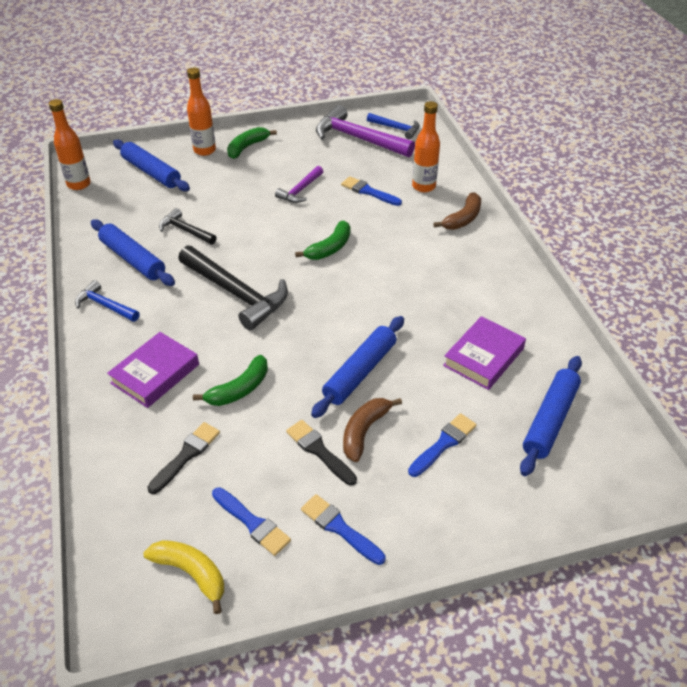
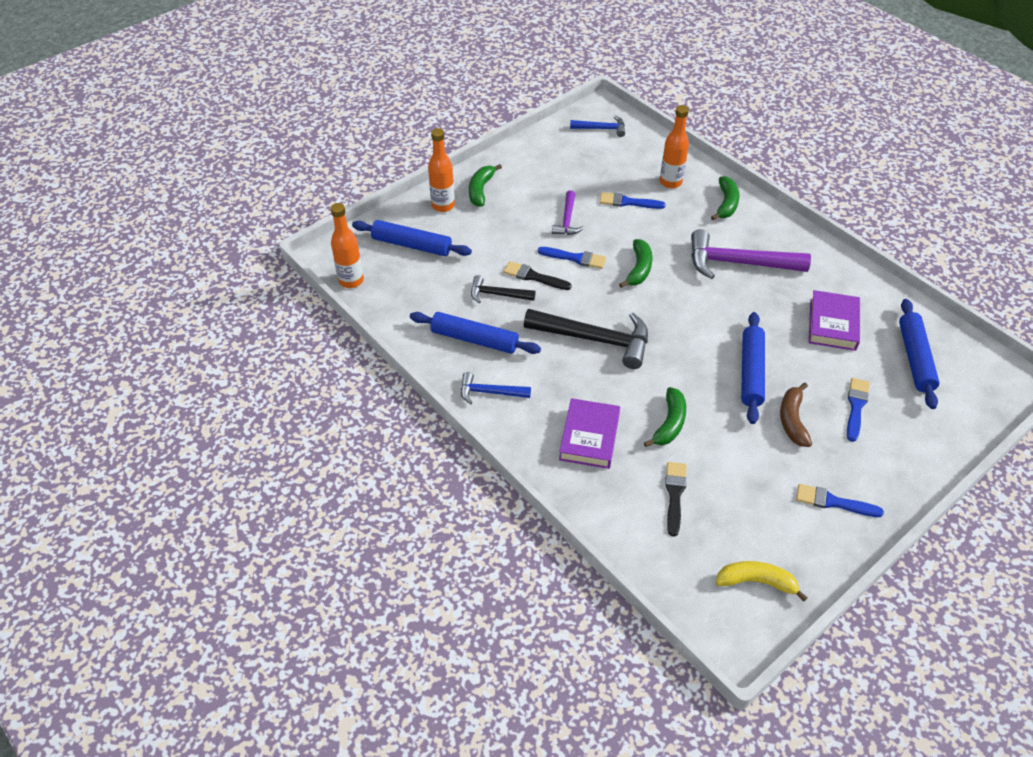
camera: 25 degrees left, 5 degrees up
blue brush [212,487,291,556] -> blue brush moved to [538,247,606,269]
black brush [286,420,357,485] -> black brush moved to [503,261,572,290]
purple hammer [316,105,415,157] -> purple hammer moved to [691,229,811,279]
brown banana [433,192,481,230] -> green banana [711,176,739,220]

